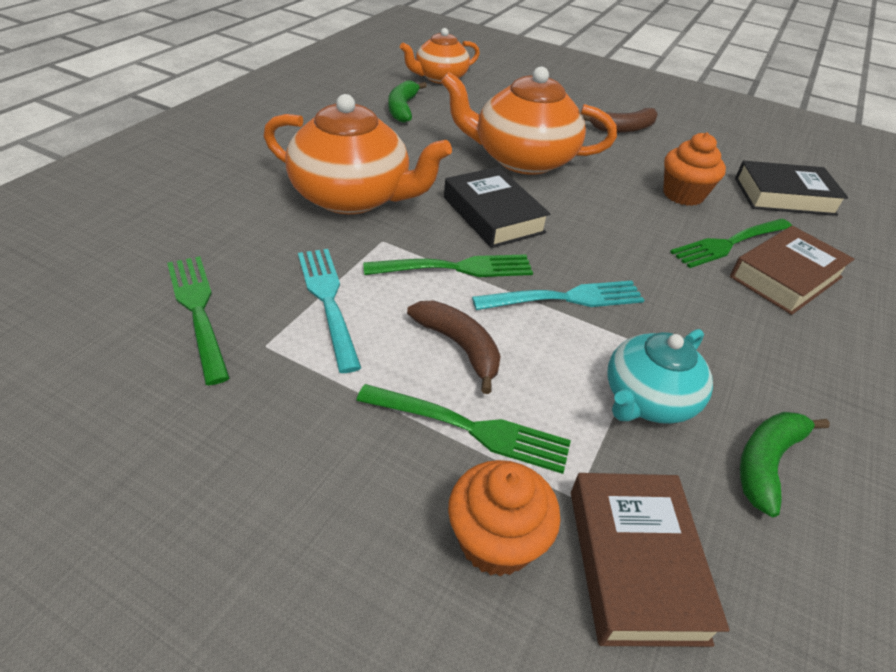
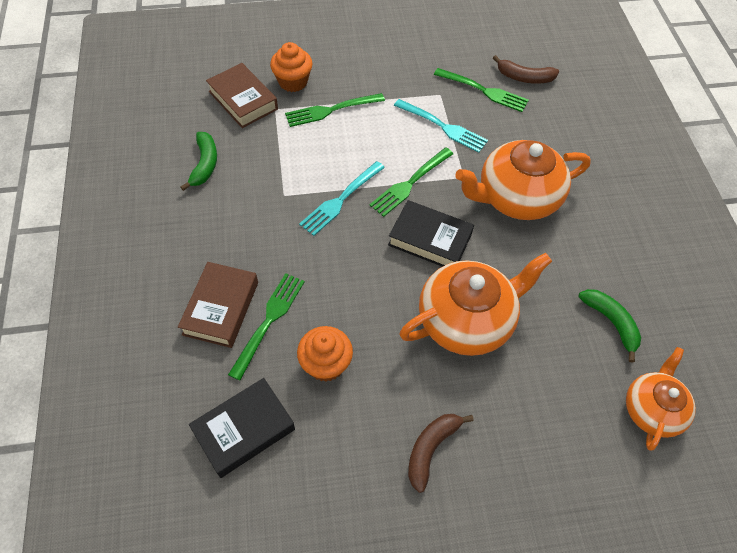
camera: 145 degrees right, 15 degrees up
brown banana [407,301,501,394] -> brown banana moved to [493,55,559,84]
turquoise teapot [607,329,713,424] -> none

